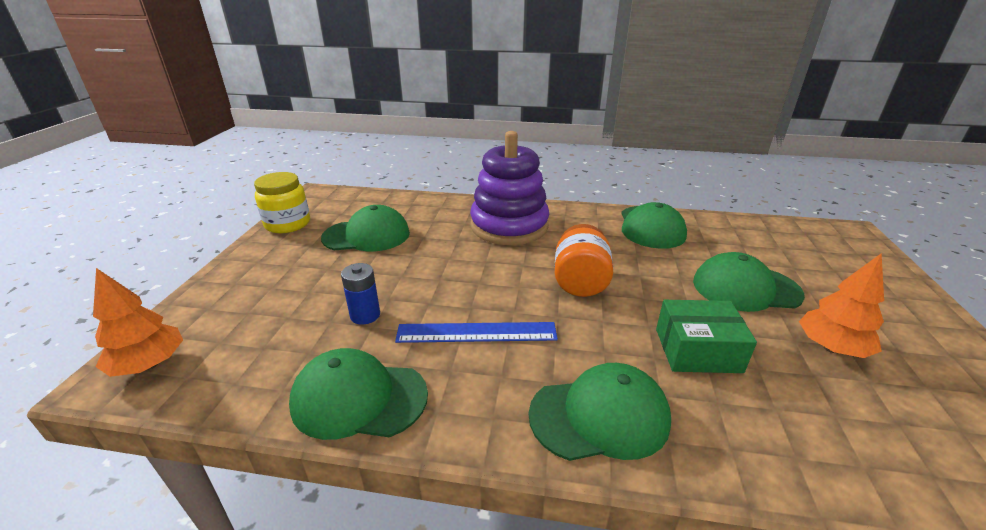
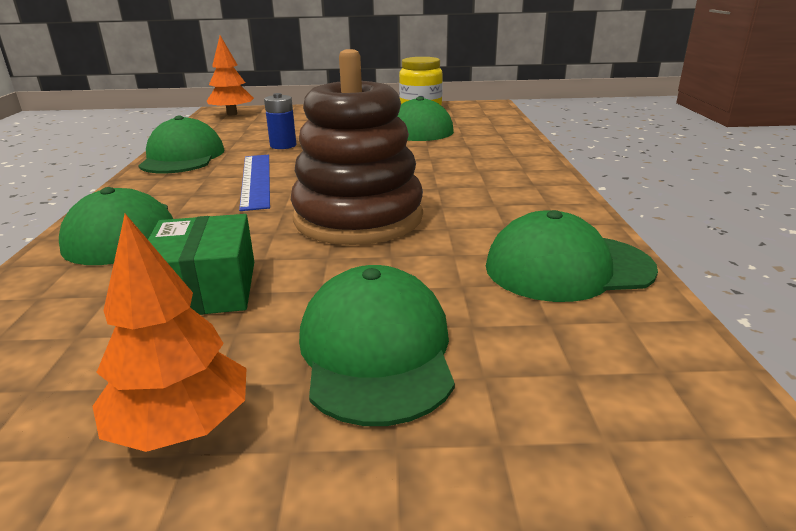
camera: 80 degrees right, 5 degrees down
purple stacking toy [470,131,549,245] -> none
orange jar [554,224,613,297] -> brown stacking toy [291,49,423,245]

